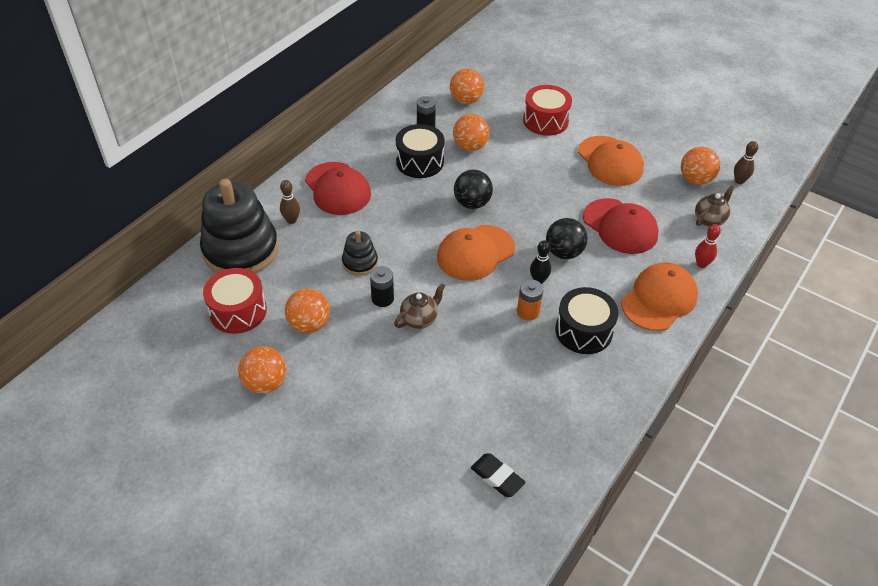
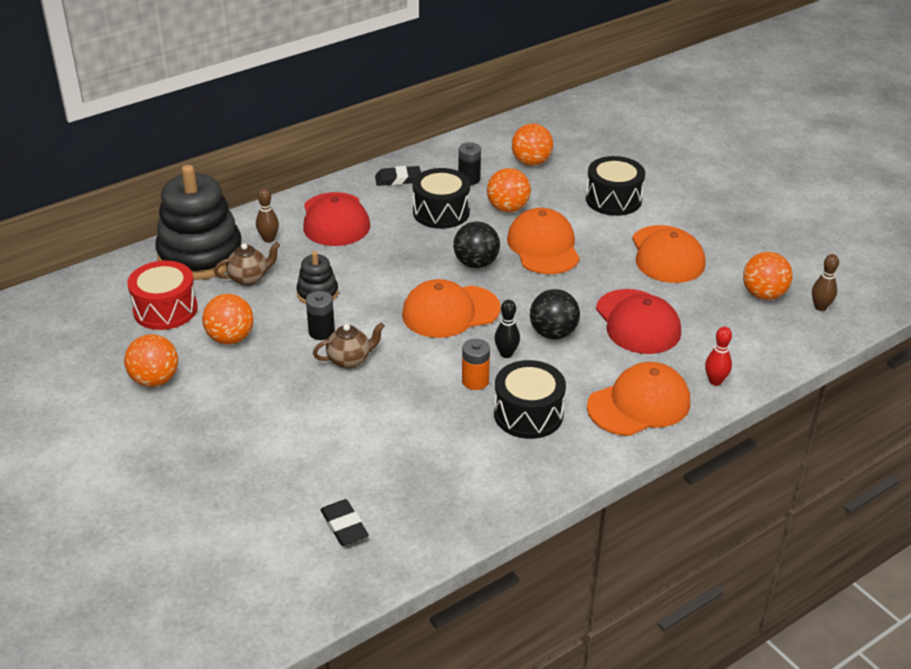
camera: 20 degrees right, 10 degrees down
red drum [523,85,572,136] -> black drum [586,156,645,216]
brown teapot [695,186,735,227] -> brown teapot moved to [214,242,280,286]
none -> black eraser [375,166,421,186]
none -> orange cap [507,208,580,274]

